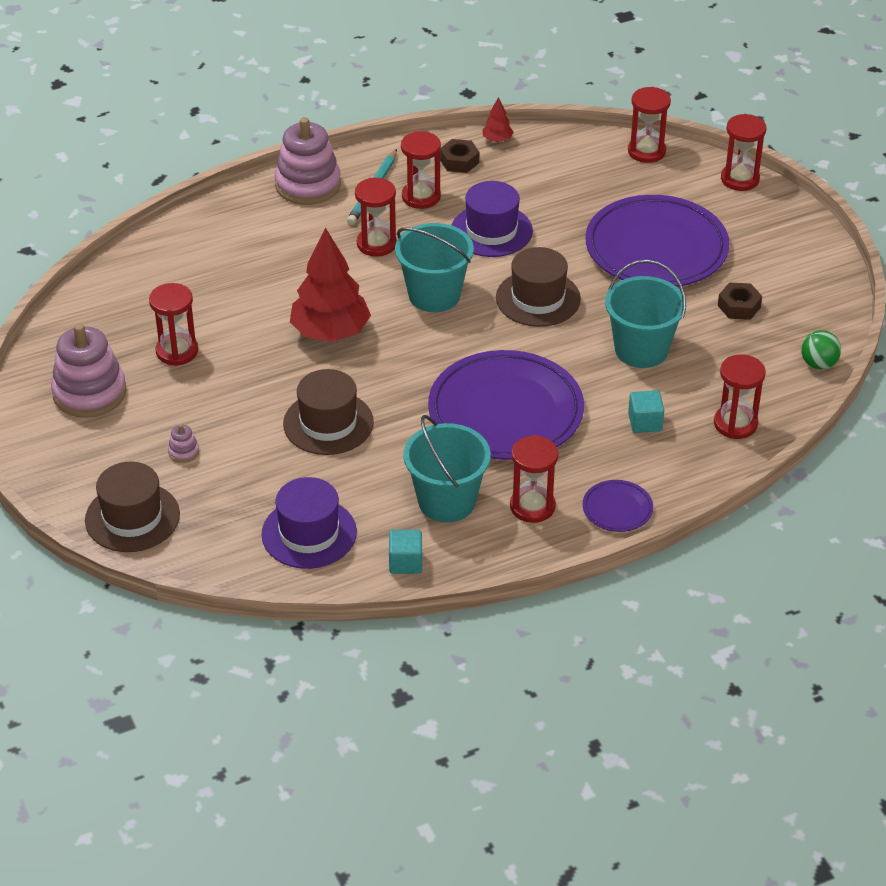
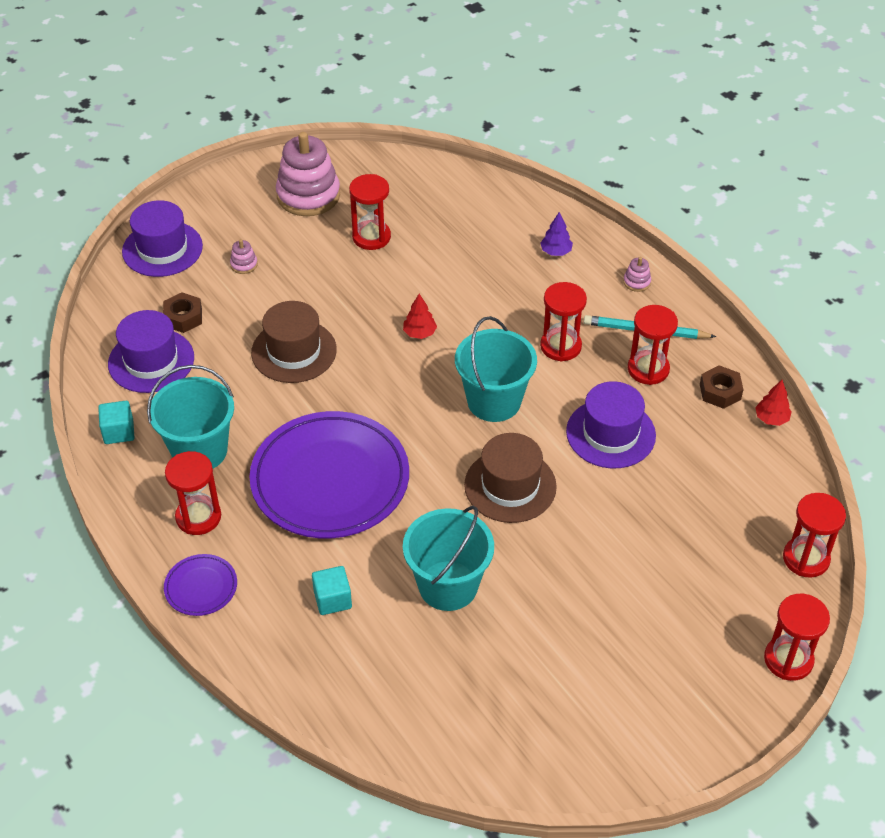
camera: 80 degrees right, 5 degrees up
brown hat [85,462,180,552] -> purple hat [122,200,203,277]
pink stacking toy [275,117,341,205] -> pink stacking toy [623,257,651,292], size x0.41
red tree [290,227,371,342] -> red tree [403,294,437,339], size x0.43
purple plate [585,195,730,287] -> none
red hourglass [714,354,766,439] -> none
brown nut [718,283,762,320] -> brown nut moved to [163,292,202,333]
green ball [801,330,841,370] -> none
none -> purple tree [540,212,573,256]

